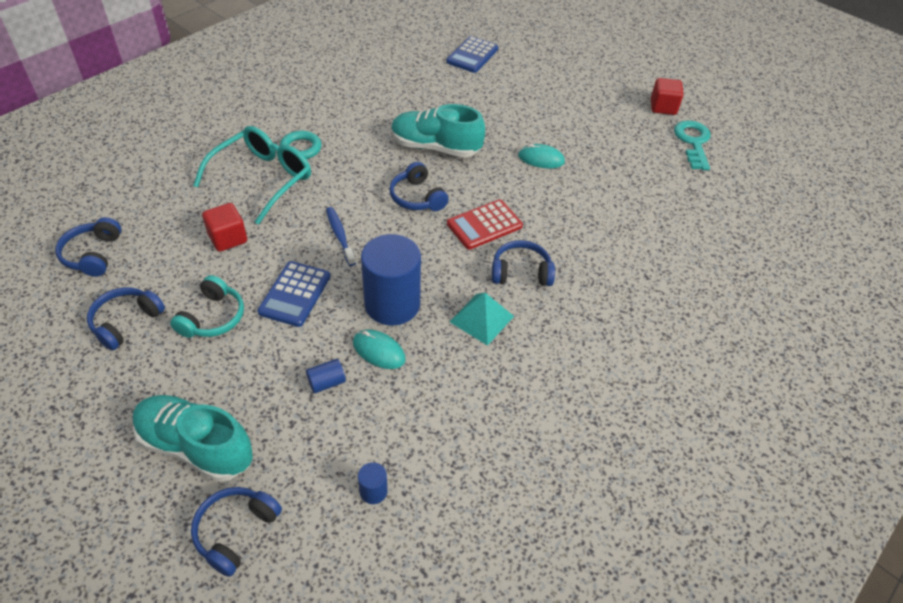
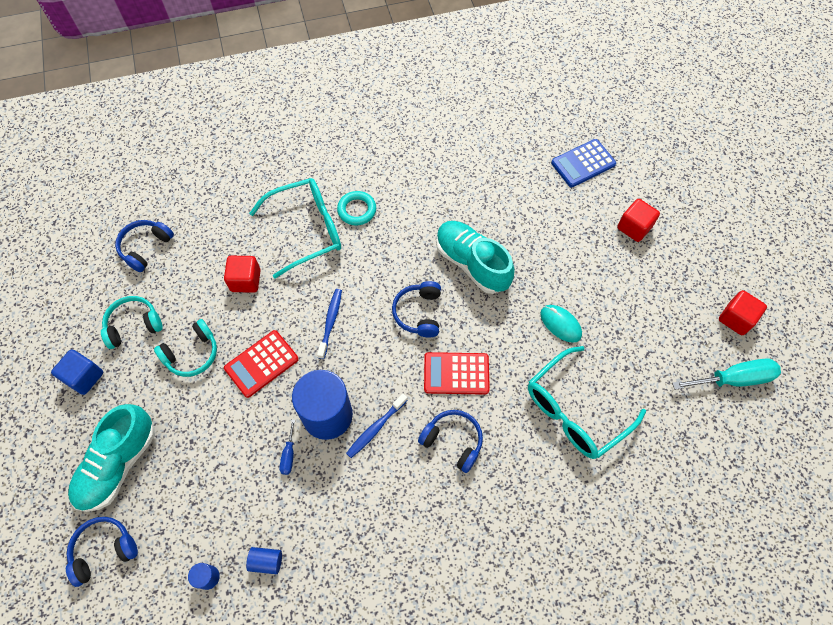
camera: 35 degrees right, 15 degrees up
blue headphones [87,287,165,351] -> turquoise headphones [101,296,163,349]
turquoise shoe [133,395,253,482] -> turquoise shoe turned 120 degrees counterclockwise [68,404,155,512]
blue calculator [258,261,330,327] -> red calculator [224,330,299,398]
blue cylinder [306,359,346,393] -> blue cylinder moved to [246,547,282,574]
turquoise mouse [353,330,405,369] -> blue screwdriver [279,419,295,475]
turquoise pyramid [449,293,514,346] -> none
turquoise key [674,120,711,170] -> turquoise screwdriver [672,358,781,390]
none -> blue cube [51,349,103,395]
none -> blue toothbrush [346,394,408,458]
none -> turquoise glasses [528,346,646,459]
none -> red cube [617,199,660,242]

